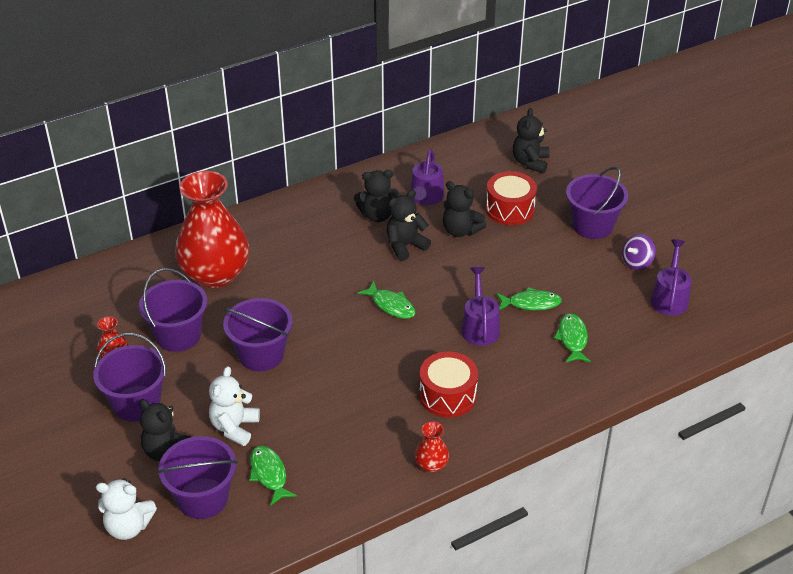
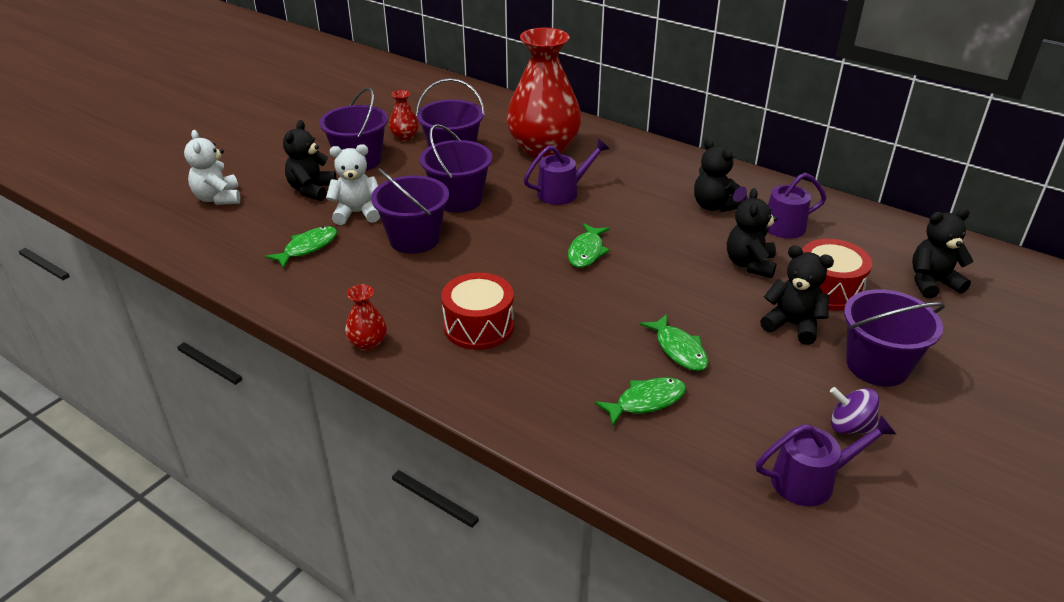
camera: 65 degrees right, 5 degrees down
purple bucket [157,436,238,519] -> purple bucket moved to [371,168,449,254]
black teddy bear [387,190,431,261] -> black teddy bear moved to [760,245,834,345]
purple watering can [461,267,500,346] -> purple watering can moved to [523,139,609,205]

